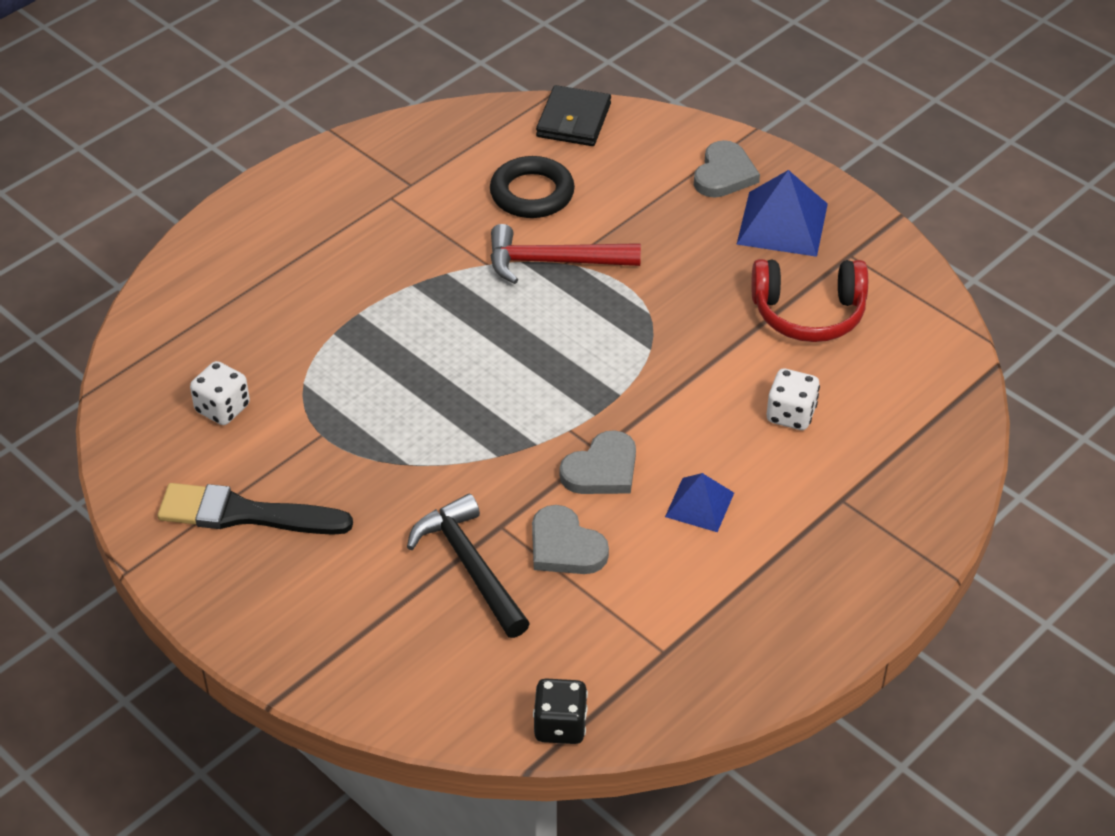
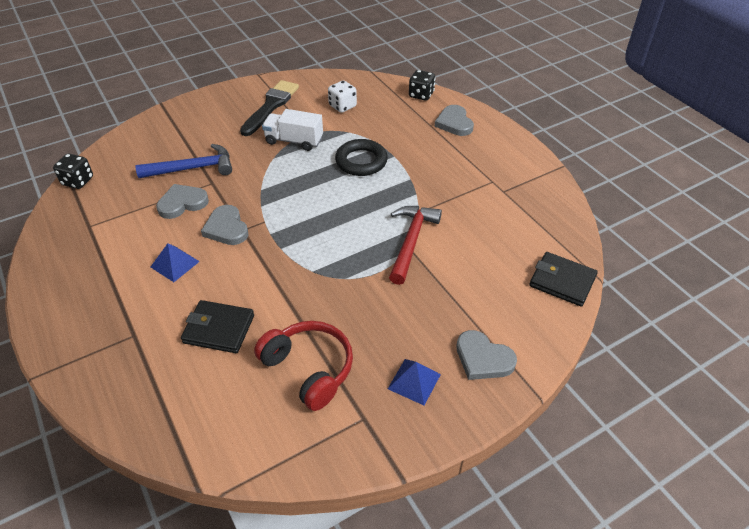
camera: 105 degrees right, 0 degrees up
black hammer [407,494,530,638] -> blue hammer [136,144,232,178]
black ring [490,156,575,218] -> black ring moved to [335,139,388,176]
blue pyramid [736,170,828,257] -> blue pyramid [388,359,441,405], size x0.60
red headphones [751,259,868,342] -> red headphones turned 120 degrees clockwise [254,321,353,411]
white dice [767,369,820,430] -> black wallet [181,300,254,353]
none -> white truck [262,109,323,151]
none -> black dice [409,70,435,100]
none -> grey heart [435,105,474,136]

